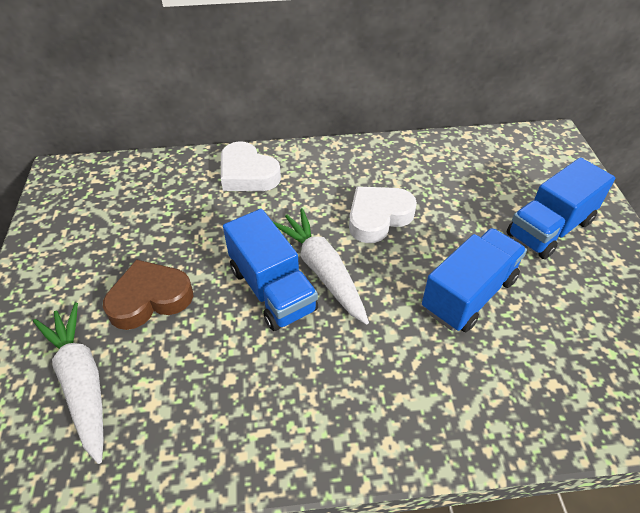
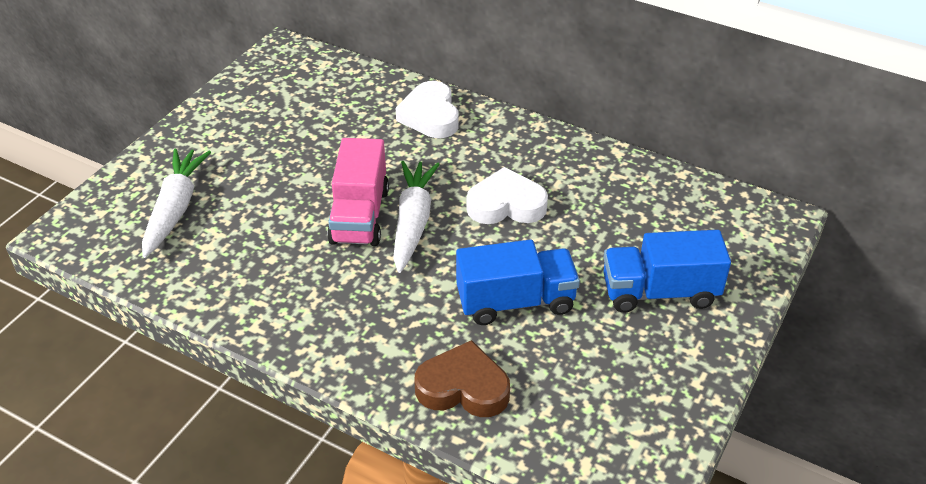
camera: 35 degrees right, 5 degrees down
brown heart [103,259,193,330] -> brown heart moved to [414,340,510,417]
blue truck [223,209,318,331] -> pink truck [327,138,389,246]

